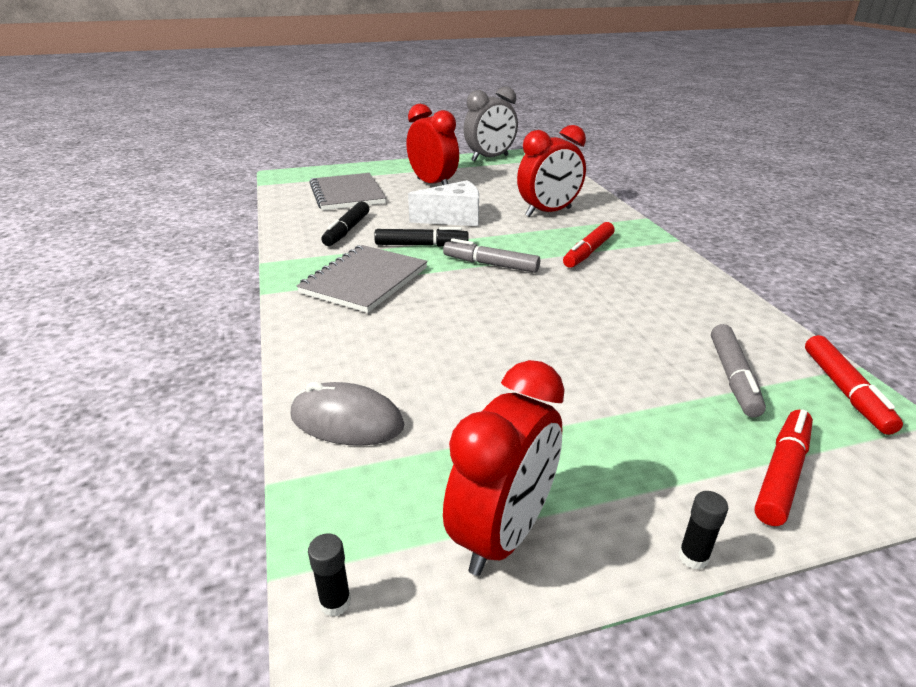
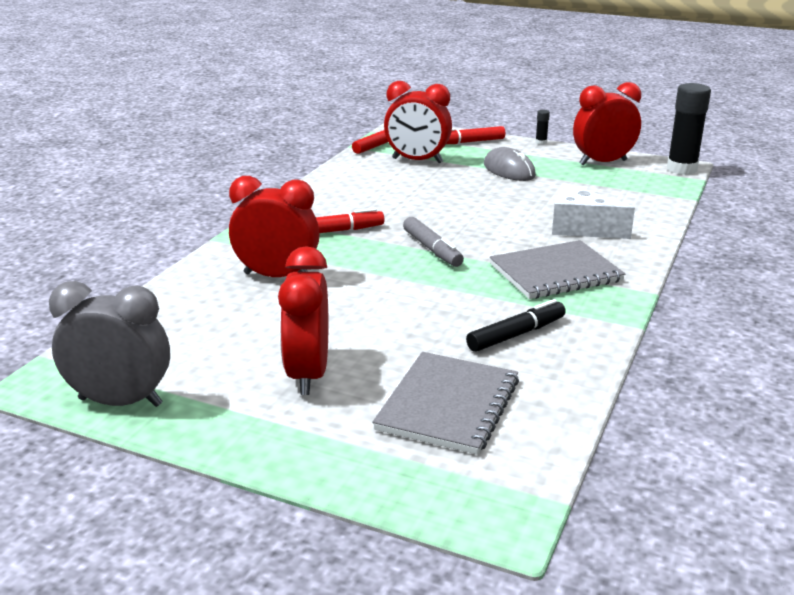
camera: 140 degrees left, 5 degrees down
grey mouse [290,382,404,446] -> grey mouse moved to [484,147,536,181]
black glue stick [308,533,351,616] -> black glue stick [667,83,711,175], size x2.39
black marker [374,227,469,247] -> none
white cheese [408,180,479,226] -> white cheese moved to [552,185,635,239]
grey marker [711,324,766,417] -> red clock [384,81,452,163]

